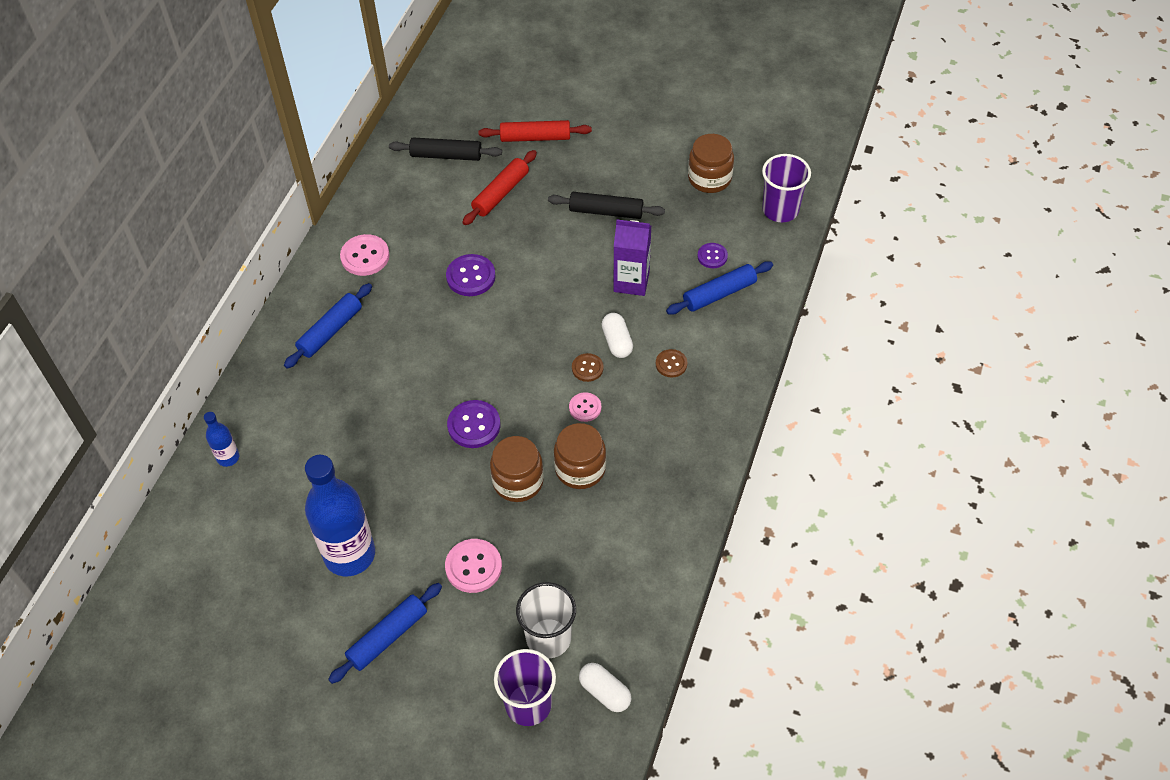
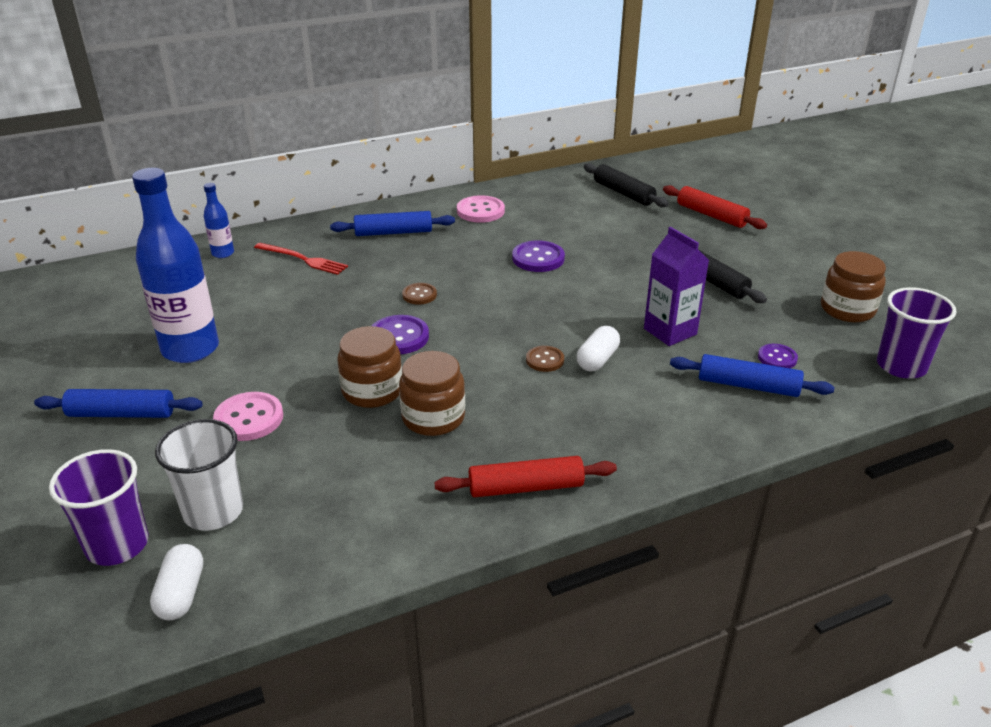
camera: 45 degrees right, 20 degrees down
red rolling pin [462,150,537,225] -> red rolling pin moved to [434,456,617,497]
pink button [569,392,601,422] -> none
brown button [656,349,688,378] -> brown button moved to [402,283,437,305]
none -> red fork [254,243,348,275]

